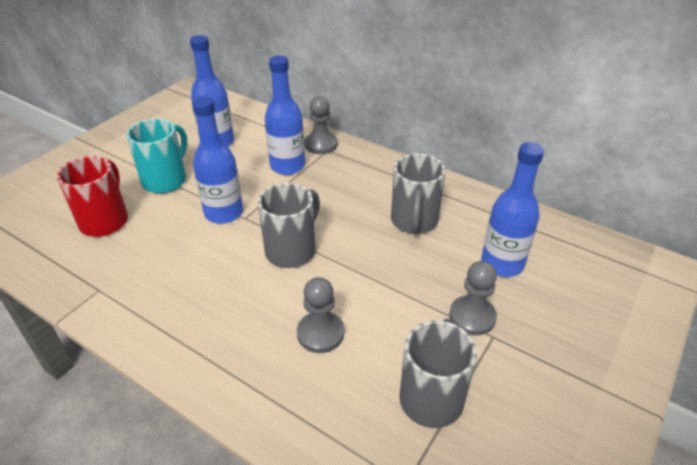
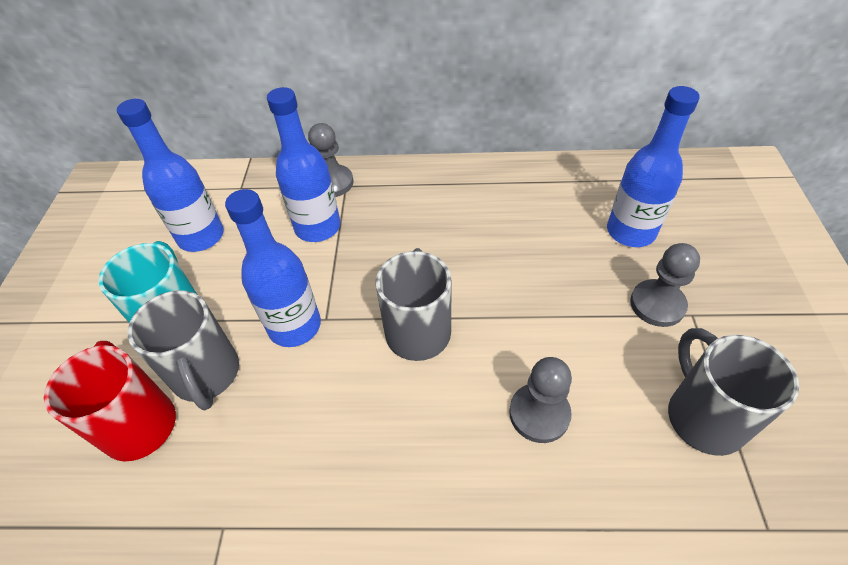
camera: 30 degrees left, 10 degrees up
grey mug [391,154,446,234] -> grey mug moved to [128,290,239,410]

